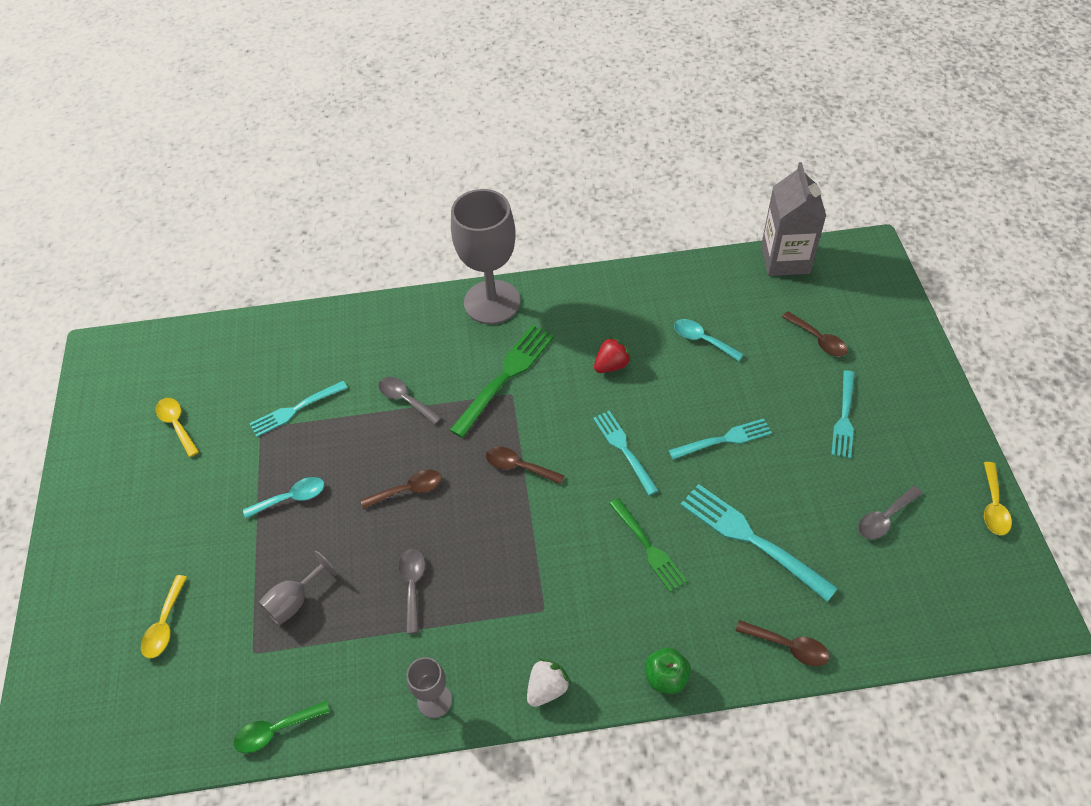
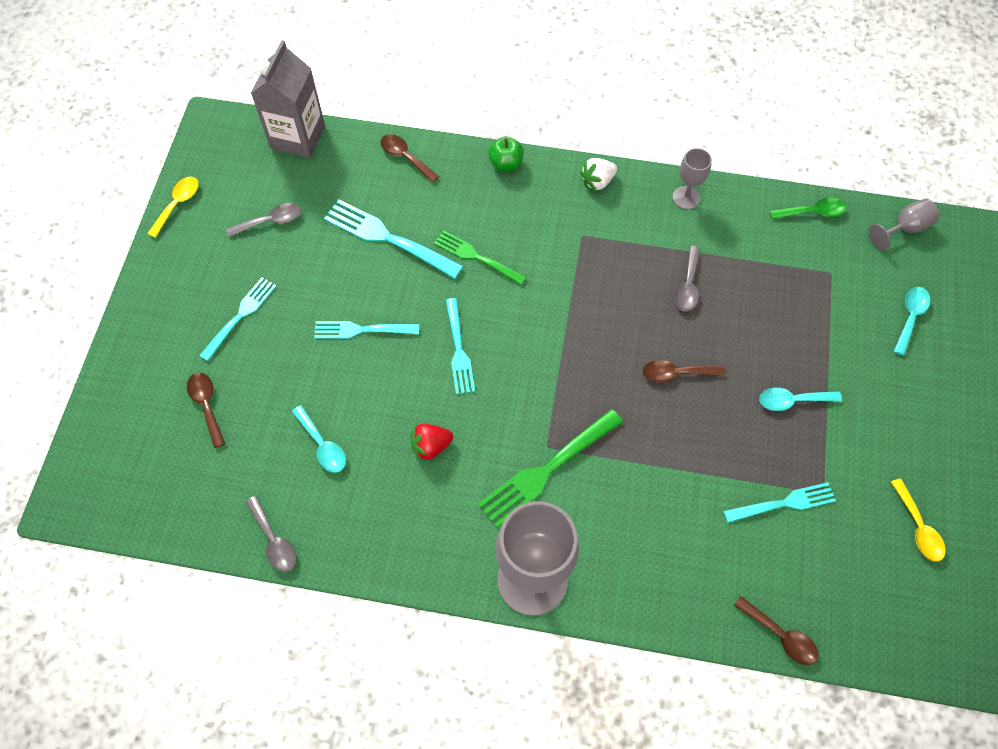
camera: 165 degrees left, 10 degrees up
yellow spoon [141,575,187,658] -> turquoise spoon [894,287,930,356]
grey goblet [258,551,337,625] -> grey goblet moved to [869,198,939,251]
grey spoon [378,377,442,425] -> grey spoon moved to [245,496,297,572]
brown spoon [486,447,565,485] -> brown spoon moved to [734,596,819,665]
green fork [609,498,687,592] -> green fork turned 45 degrees counterclockwise [434,230,527,285]
turquoise fork [680,484,838,602] -> turquoise fork turned 150 degrees clockwise [324,199,463,279]
grey carton [761,162,826,276] -> grey carton moved to [251,40,325,158]

